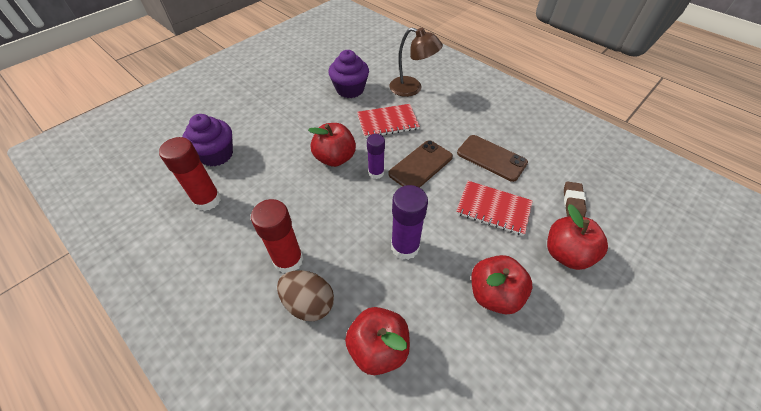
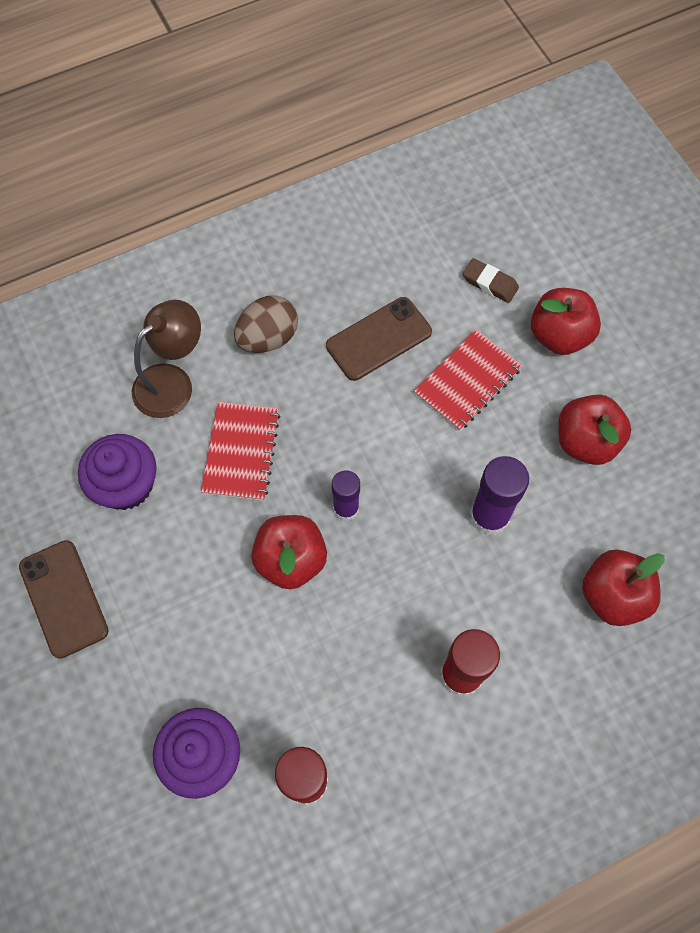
camera: 70 degrees left, 15 degrees up
brown egg [277,270,334,321] -> brown egg moved to [234,295,298,353]
brown phone [388,140,453,188] -> brown phone moved to [19,540,109,659]

